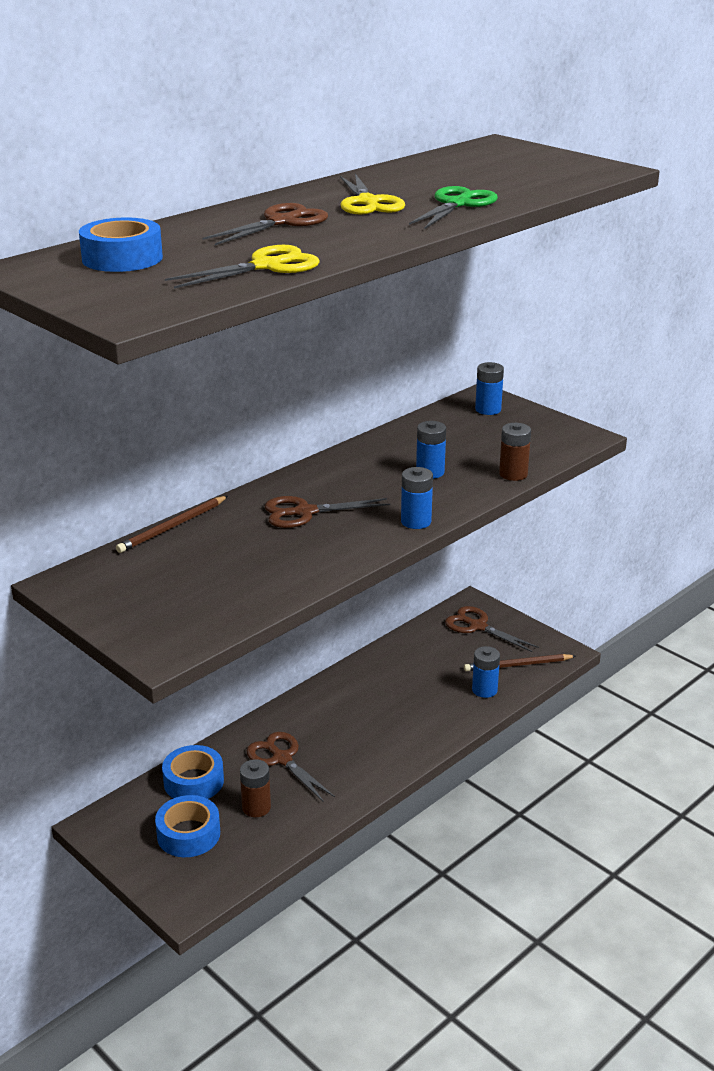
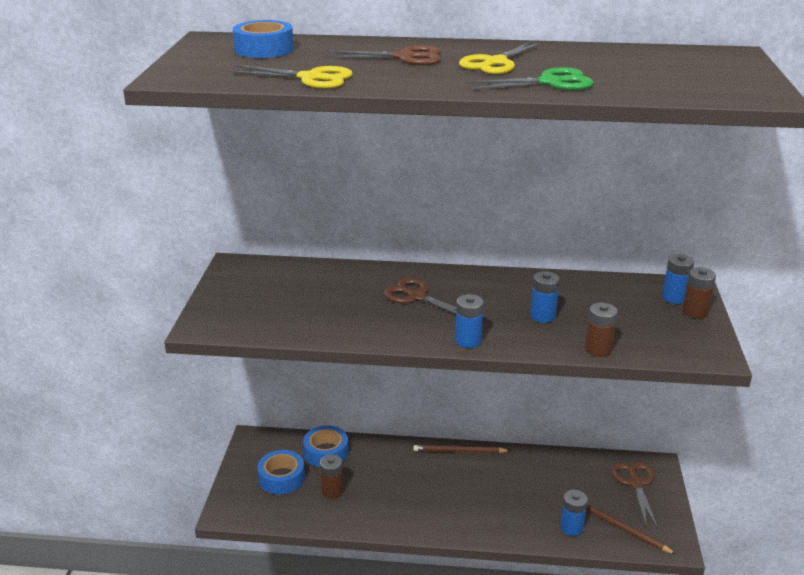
camera: 50 degrees right, 0 degrees up
brown pencil [116,496,228,553] -> brown pencil moved to [413,445,511,453]
brown scissors [247,732,335,802] -> none
none -> brown battery [682,267,716,319]

